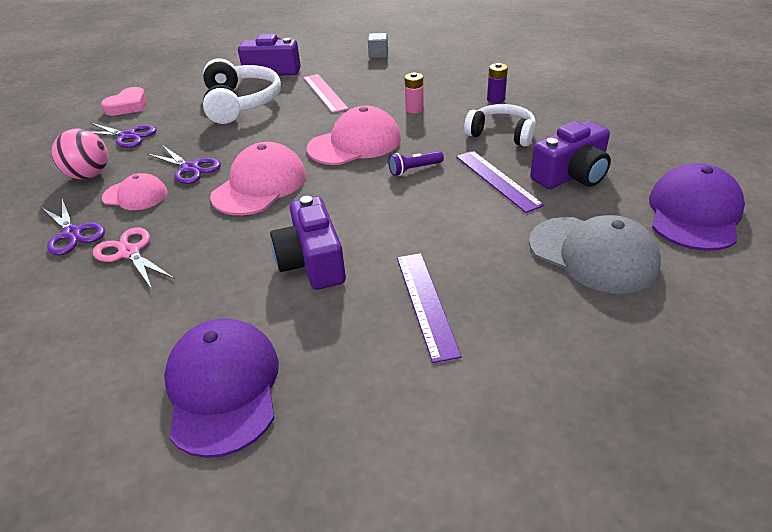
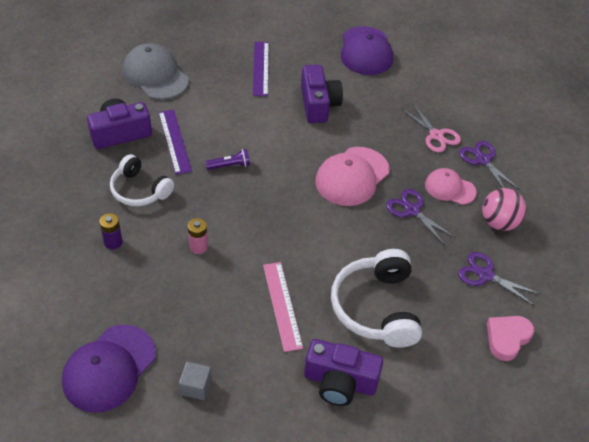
camera: 175 degrees left, 10 degrees up
pink cap [307,106,401,165] -> none
purple cap [649,163,745,251] -> purple cap moved to [62,325,156,413]

